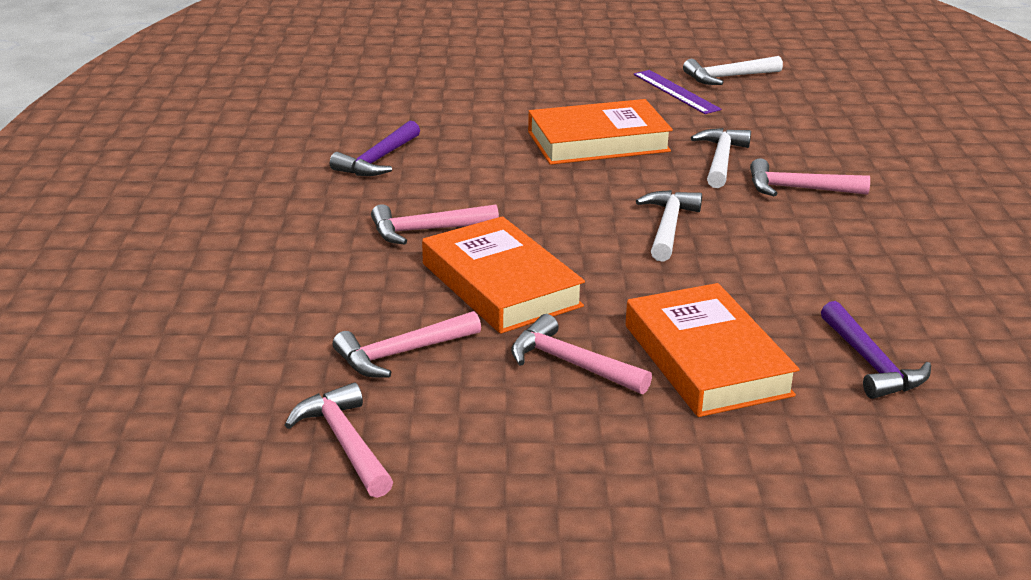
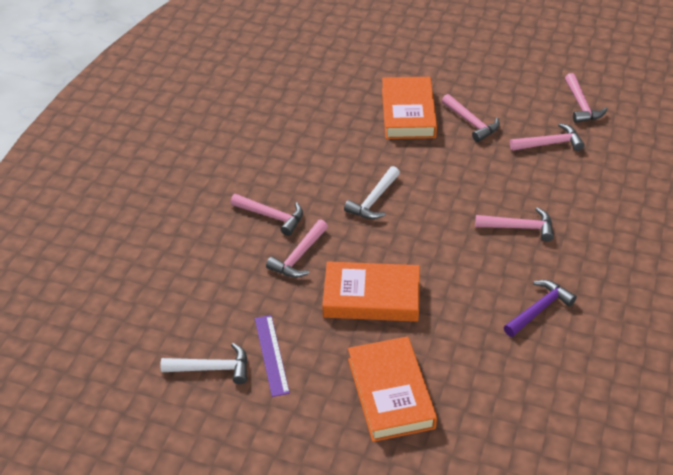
camera: 160 degrees left, 15 degrees up
orange book [422,216,585,334] -> orange book moved to [348,336,437,442]
white hammer [691,128,751,188] -> pink hammer [266,219,328,278]
purple hammer [821,301,931,399] -> none

